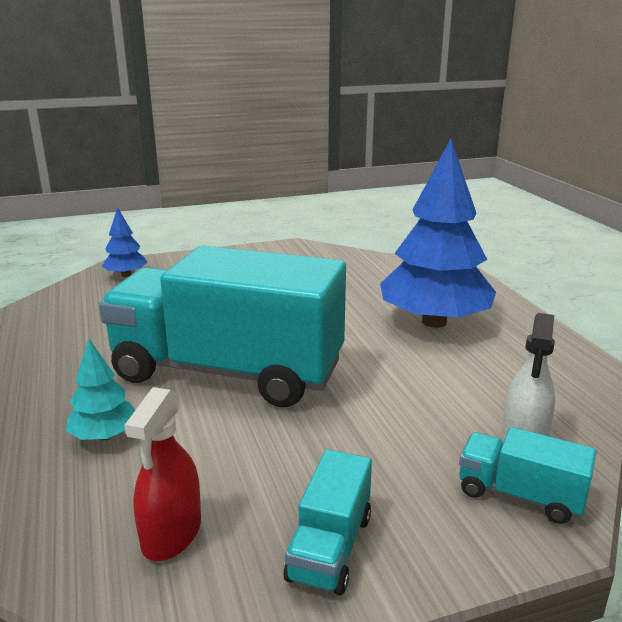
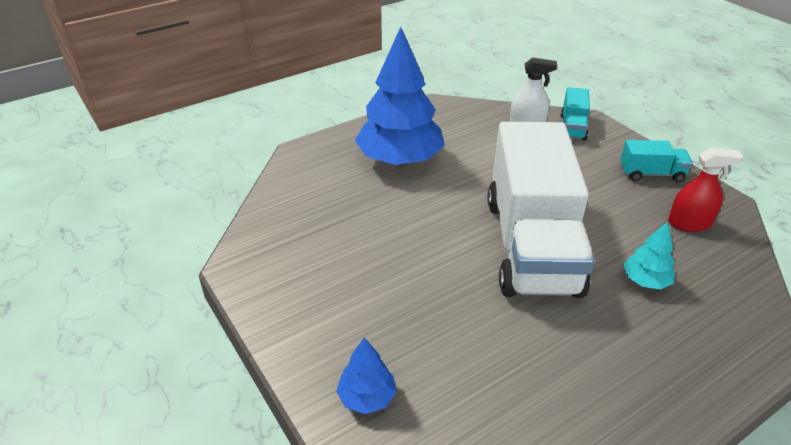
camera: 105 degrees left, 15 degrees up
turquoise truck [99,245,346,407] -> white truck [488,122,594,298]

